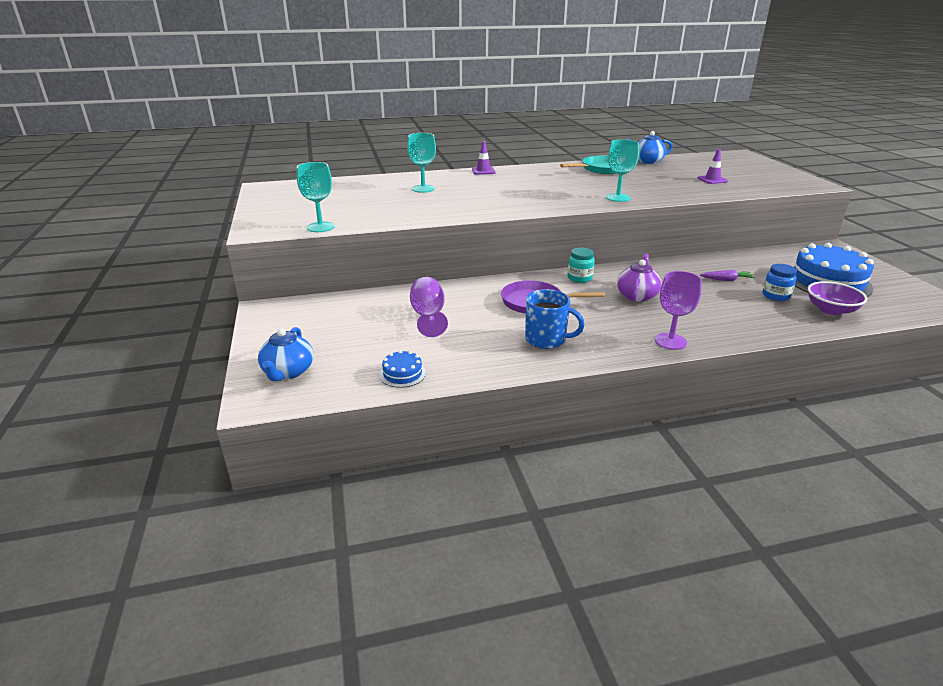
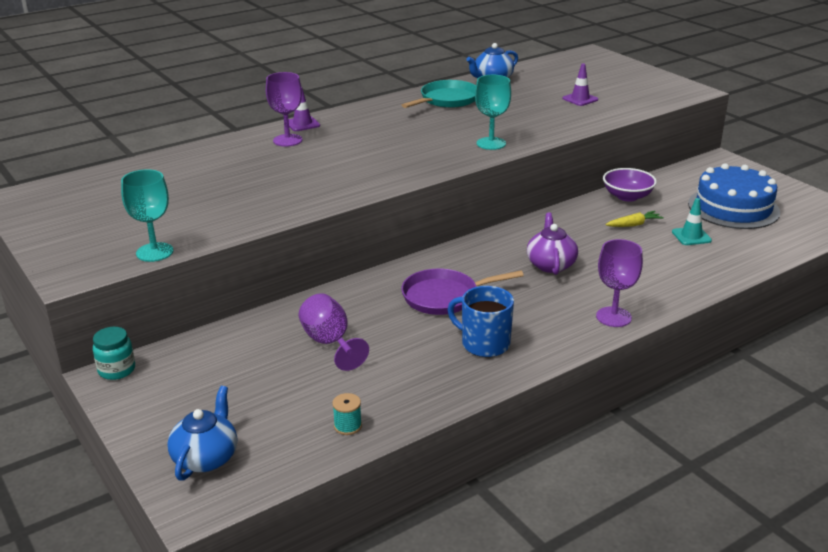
camera: 20 degrees left, 0 degrees up
blue teapot [258,327,314,381] -> blue teapot turned 150 degrees counterclockwise [167,386,237,481]
blue cake [379,350,426,388] -> turquoise spool [332,393,362,435]
turquoise goblet [407,133,436,193] -> none
blue mug [525,289,585,349] -> blue mug turned 150 degrees counterclockwise [447,286,514,357]
turquoise jar [568,247,595,283] -> turquoise jar moved to [93,327,135,380]
purple carrot [700,270,755,281] -> yellow carrot [606,211,664,227]
blue jar [763,264,797,301] -> turquoise traffic cone [672,198,712,245]
purple bowl [808,281,868,315] -> purple bowl moved to [603,168,657,202]
none -> purple goblet [266,72,302,147]

